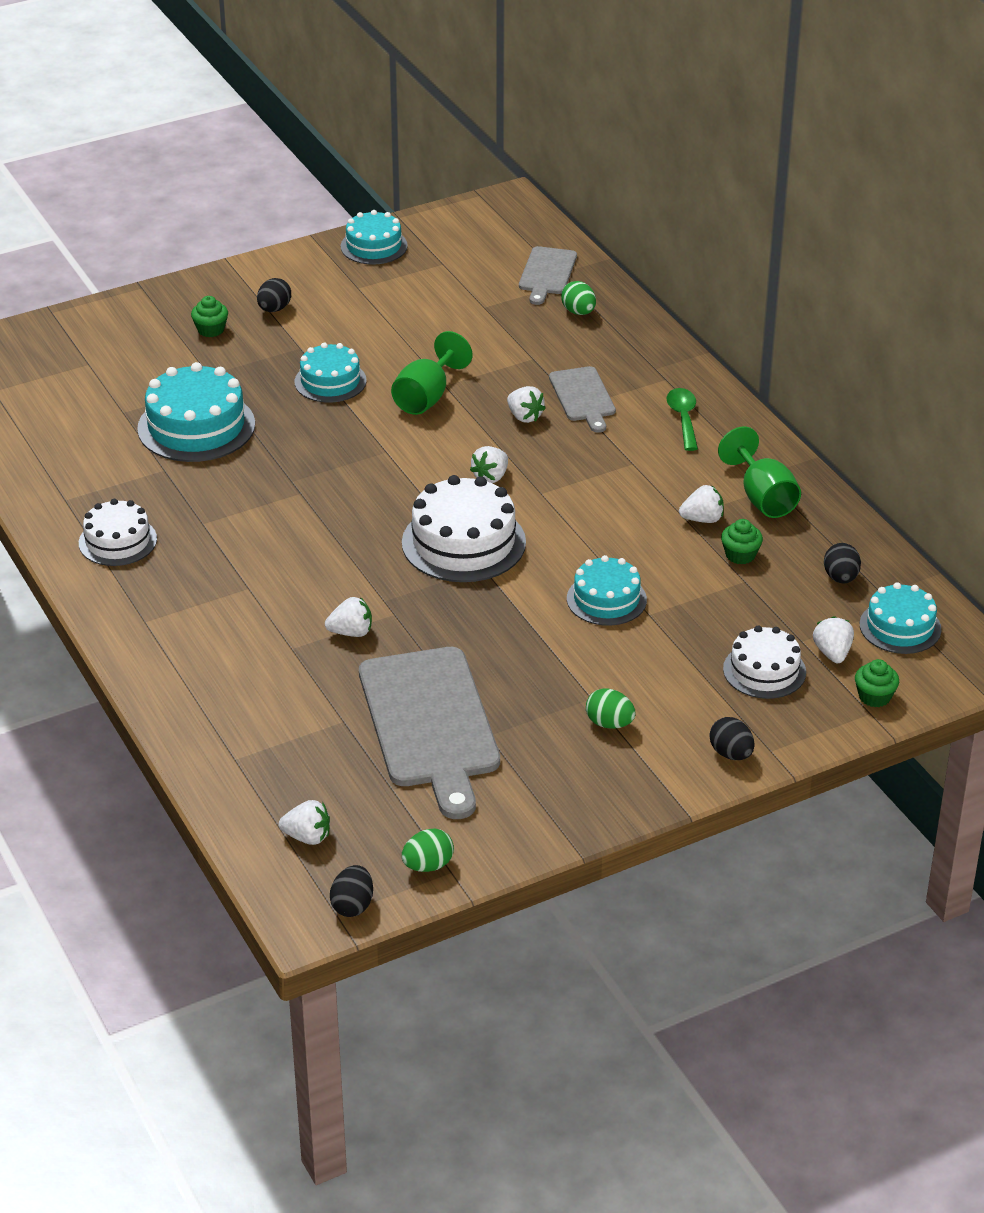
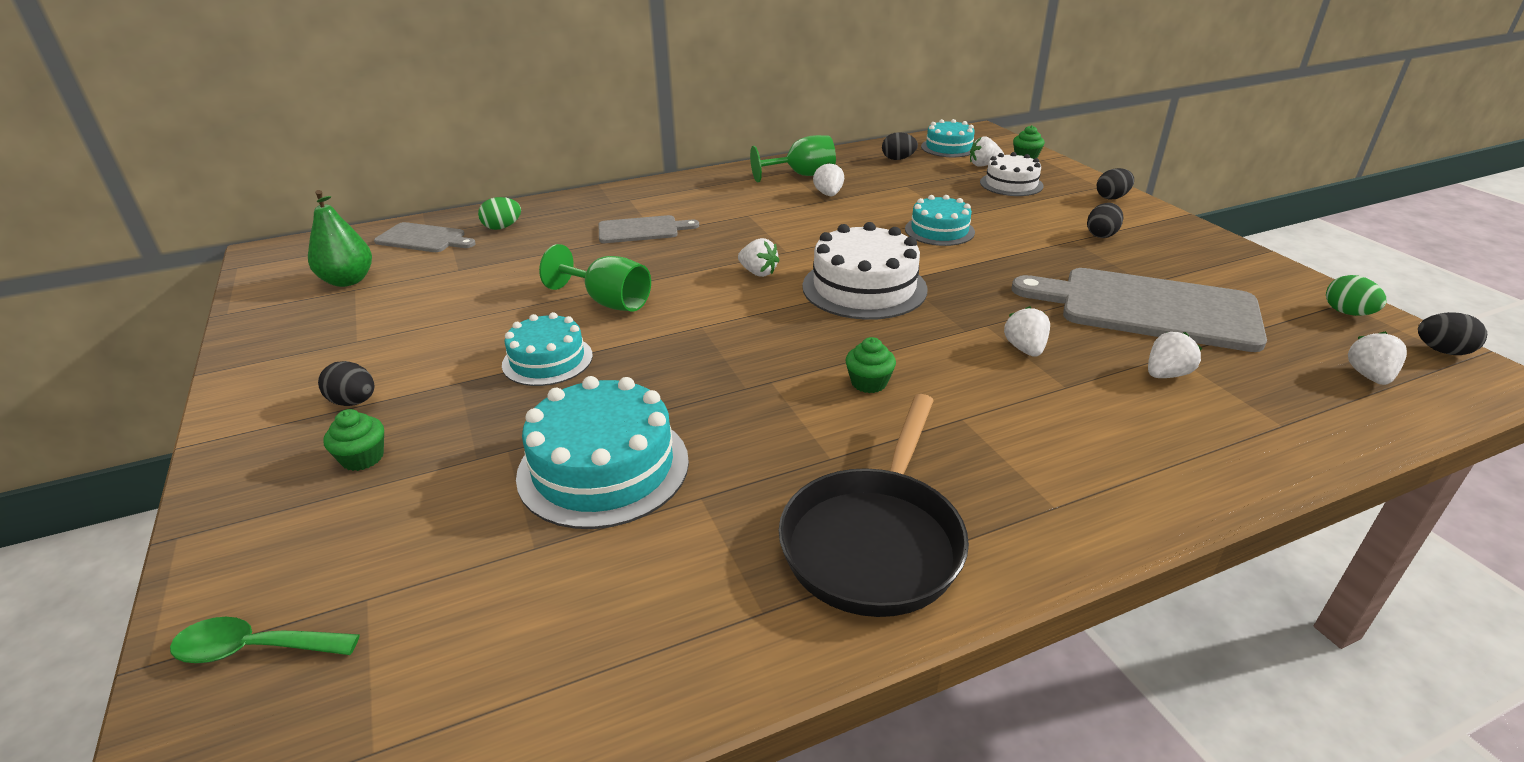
camera: 85 degrees left, 5 degrees down
white cake [79,499,157,566] -> black pan [779,394,969,617]
turquoise cake [341,210,408,265] -> none
grey cutting board [359,647,500,819] -> grey cutting board turned 150 degrees counterclockwise [1012,268,1267,352]
white strawberry [507,386,546,423] -> white strawberry moved to [1148,332,1202,378]
green egg [586,688,636,729] -> black egg [1087,203,1124,238]
green spoon [667,388,698,451] -> green spoon moved to [170,617,360,663]
green cupcake [721,519,763,564] -> green cupcake moved to [845,337,896,393]
none -> green pear [308,190,372,287]

